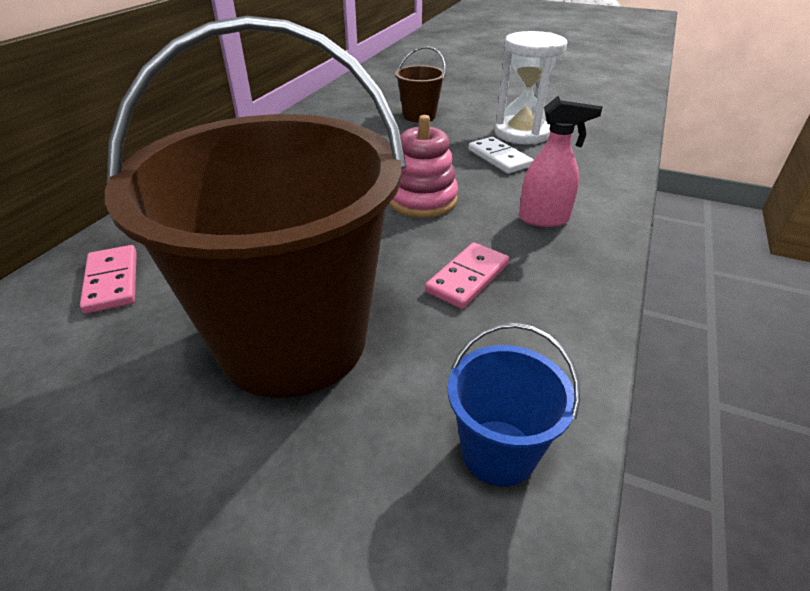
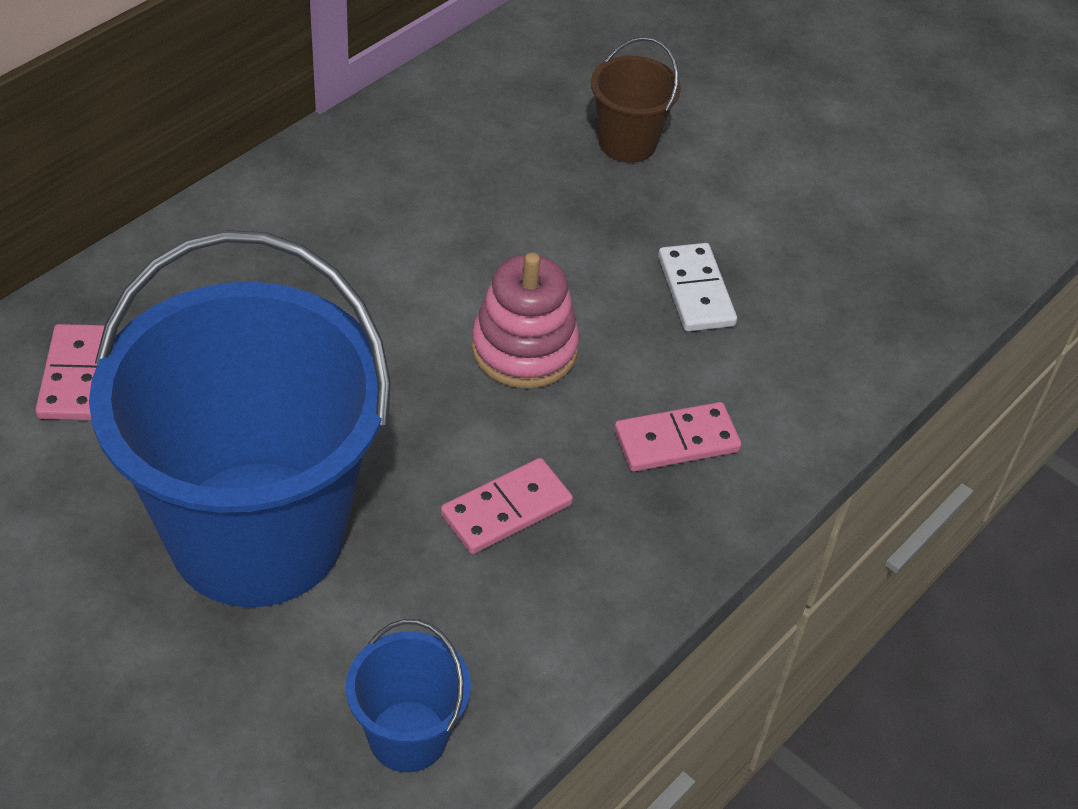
camera: 15 degrees right, 10 degrees up
brown bucket [105,16,406,398] -> blue bucket [89,230,391,607]
white hourglass [495,31,568,144] -> none
pink spray bottle [519,95,603,227] -> pink domino [614,402,741,472]

